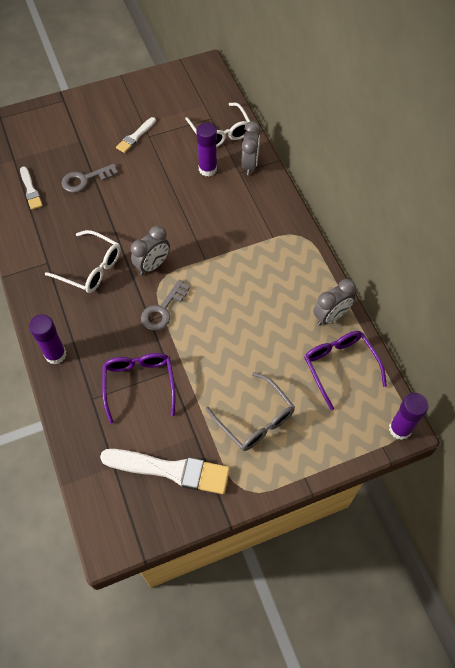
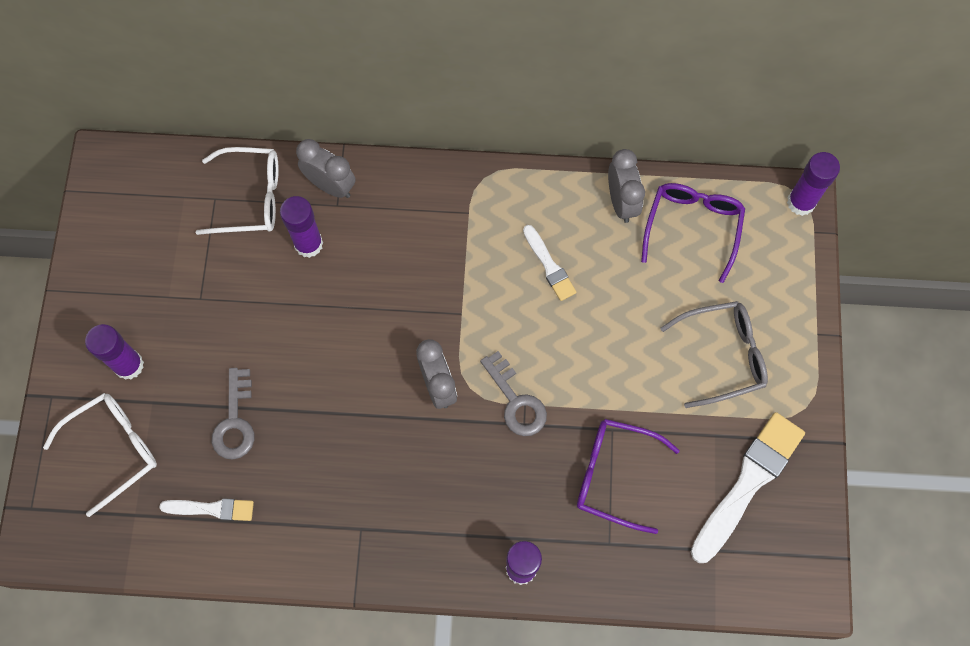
camera: 65 degrees left, 10 degrees up
white glasses [45,230,121,293] -> white glasses moved to [43,393,157,517]
white brush [116,117,156,153] -> white brush moved to [523,225,577,301]
purple glasses [304,331,387,410] -> purple glasses turned 105 degrees clockwise [641,183,745,283]
none -> purple glue stick [85,324,144,380]

